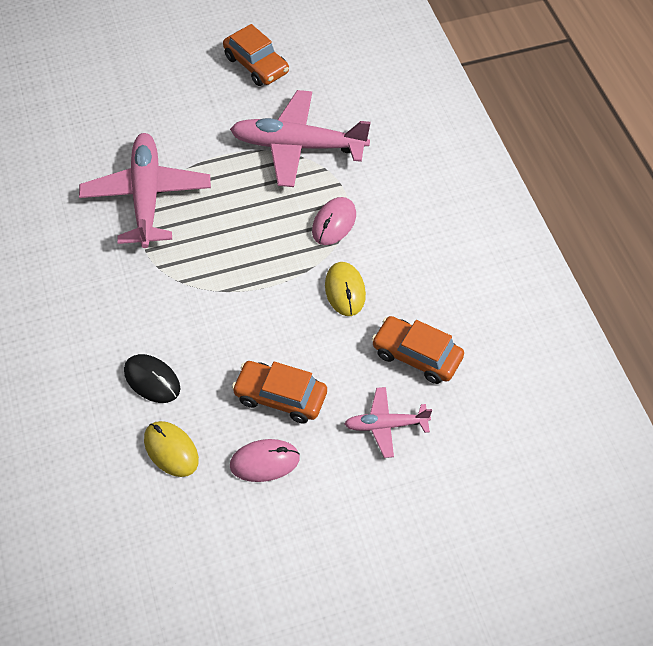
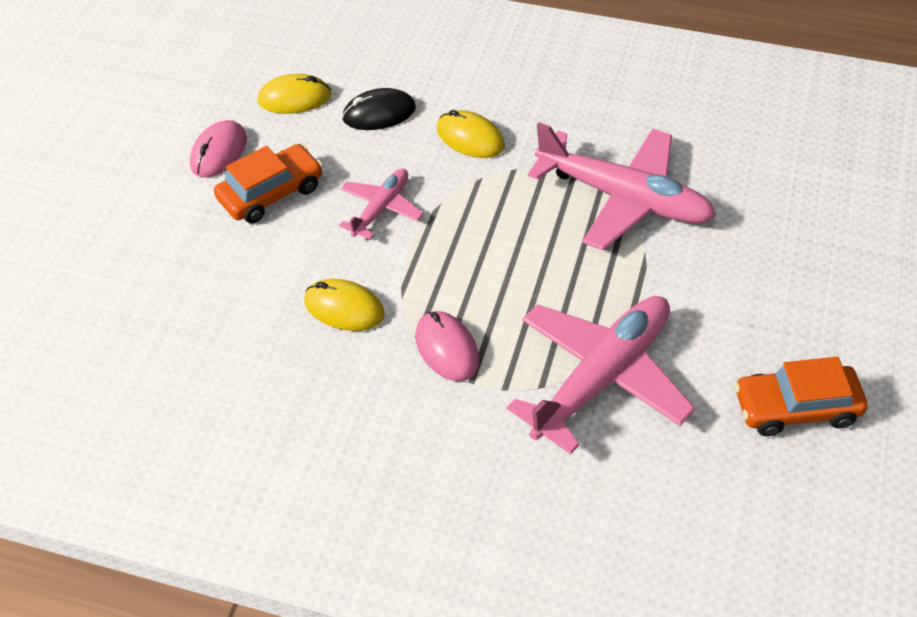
camera: 125 degrees right, 5 degrees down
pink plane [344,387,432,458] -> pink plane moved to [339,169,424,239]
orange car [372,316,464,384] -> none
none -> yellow mouse [437,110,505,158]

